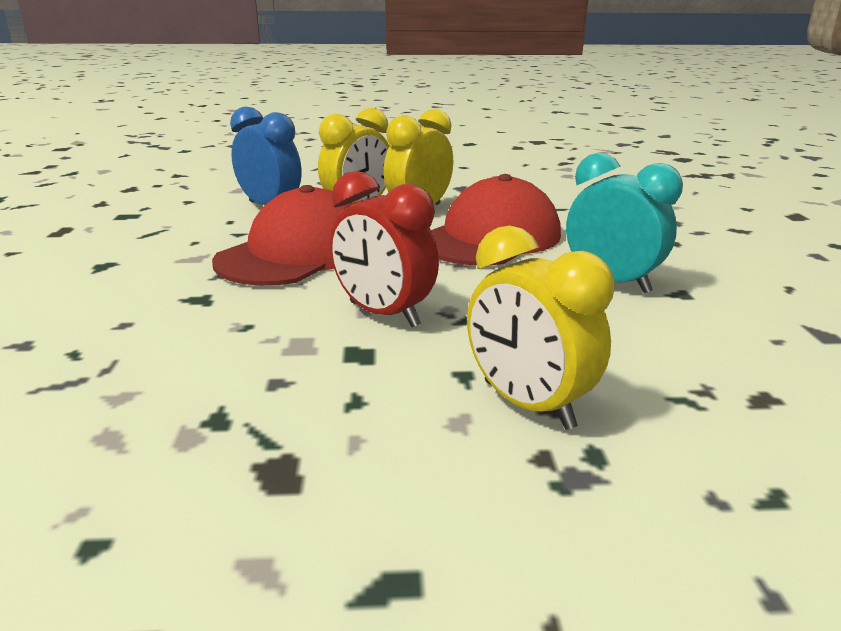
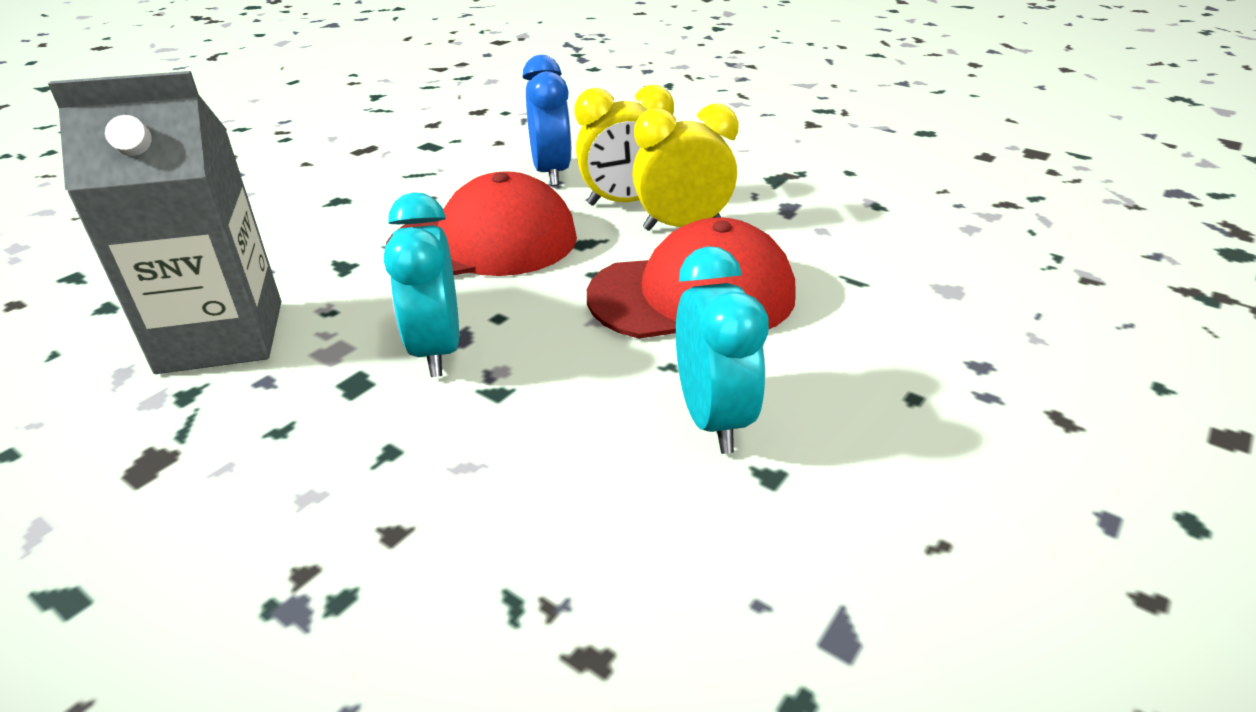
camera: 40 degrees right, 10 degrees up
red clock [330,171,439,327] -> turquoise clock [384,192,459,377]
yellow clock [467,226,614,430] -> none
none -> grey carton [48,71,281,374]

